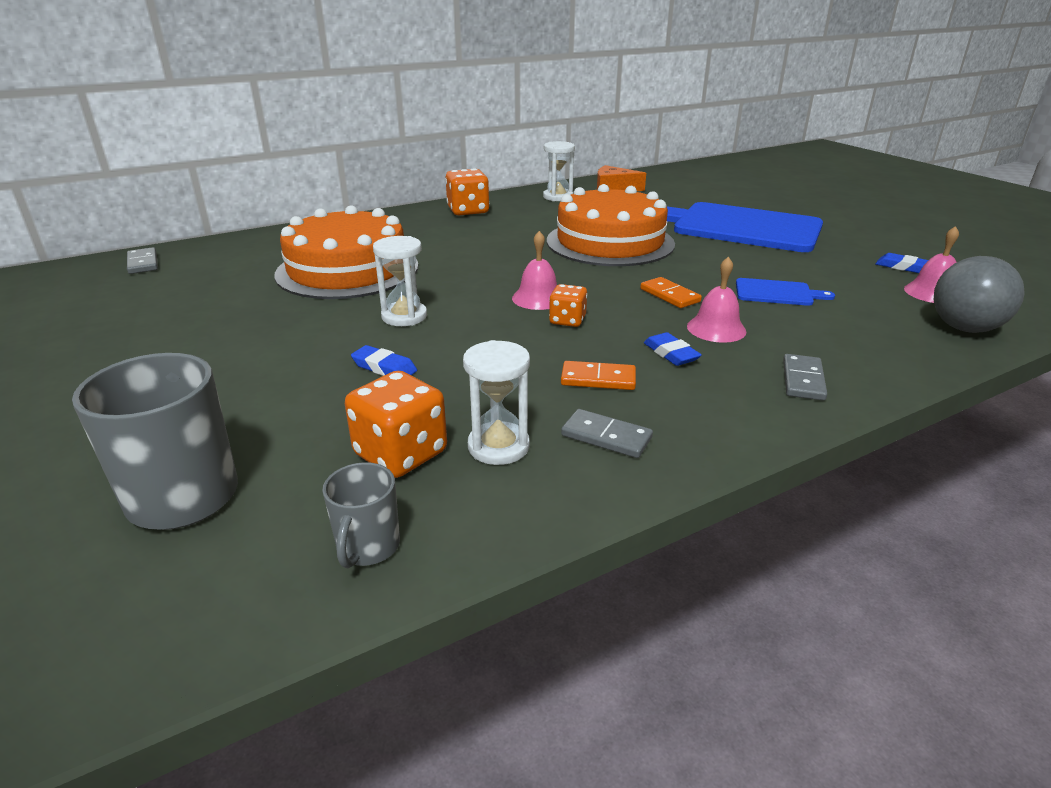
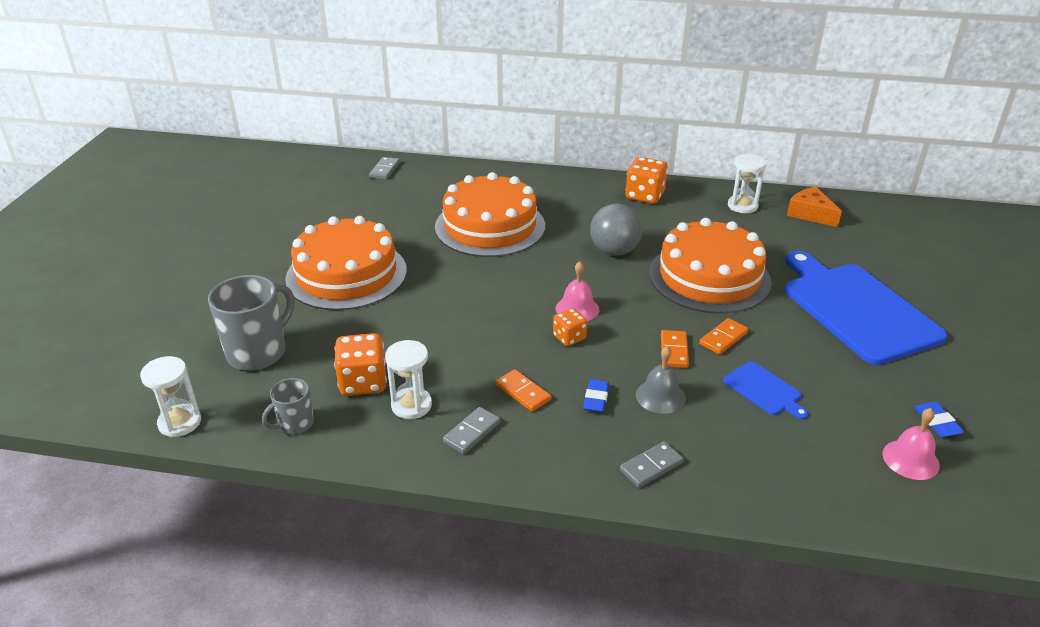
camera: 40 degrees right, 5 degrees up
blue eraser [351,345,417,376] -> none
white hourglass [373,236,427,326] -> white hourglass moved to [140,356,201,437]
grey domino [561,409,653,458] -> grey domino turned 60 degrees clockwise [443,407,501,454]
pink bell [687,257,746,343] -> grey bell [636,346,686,414]
grey ball [934,256,1025,333] -> grey ball moved to [590,203,642,256]
none -> orange cake [285,216,407,310]
none -> orange domino [699,318,749,355]

